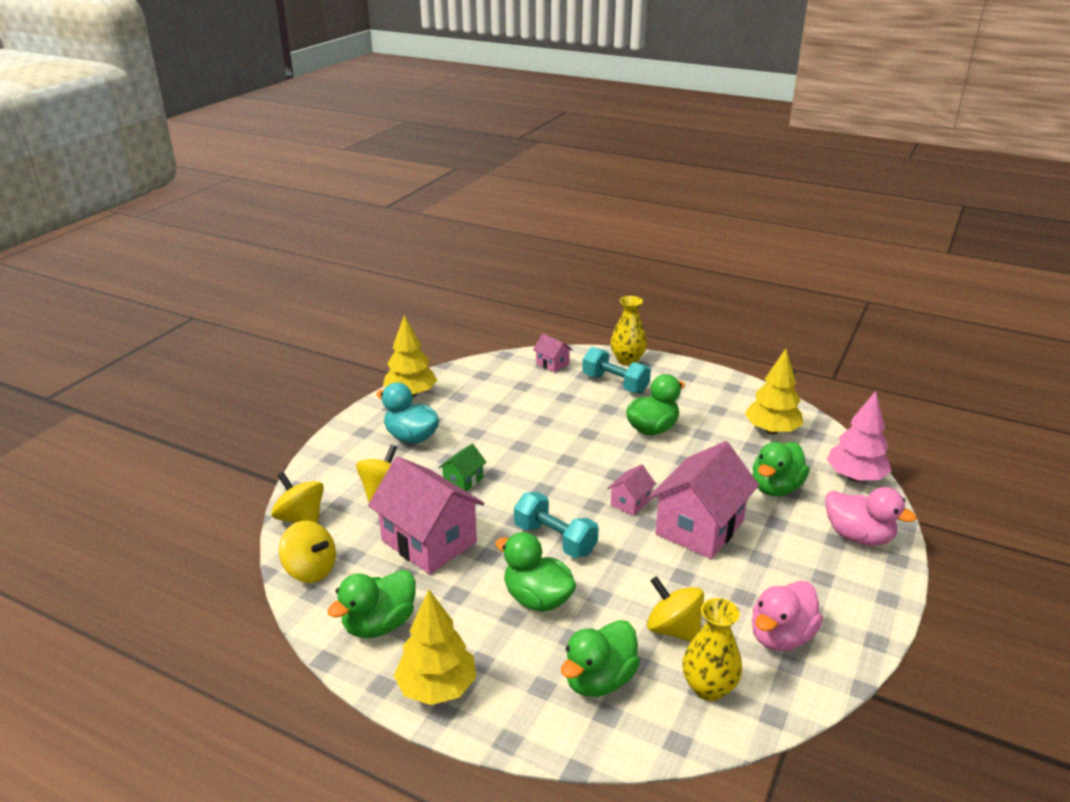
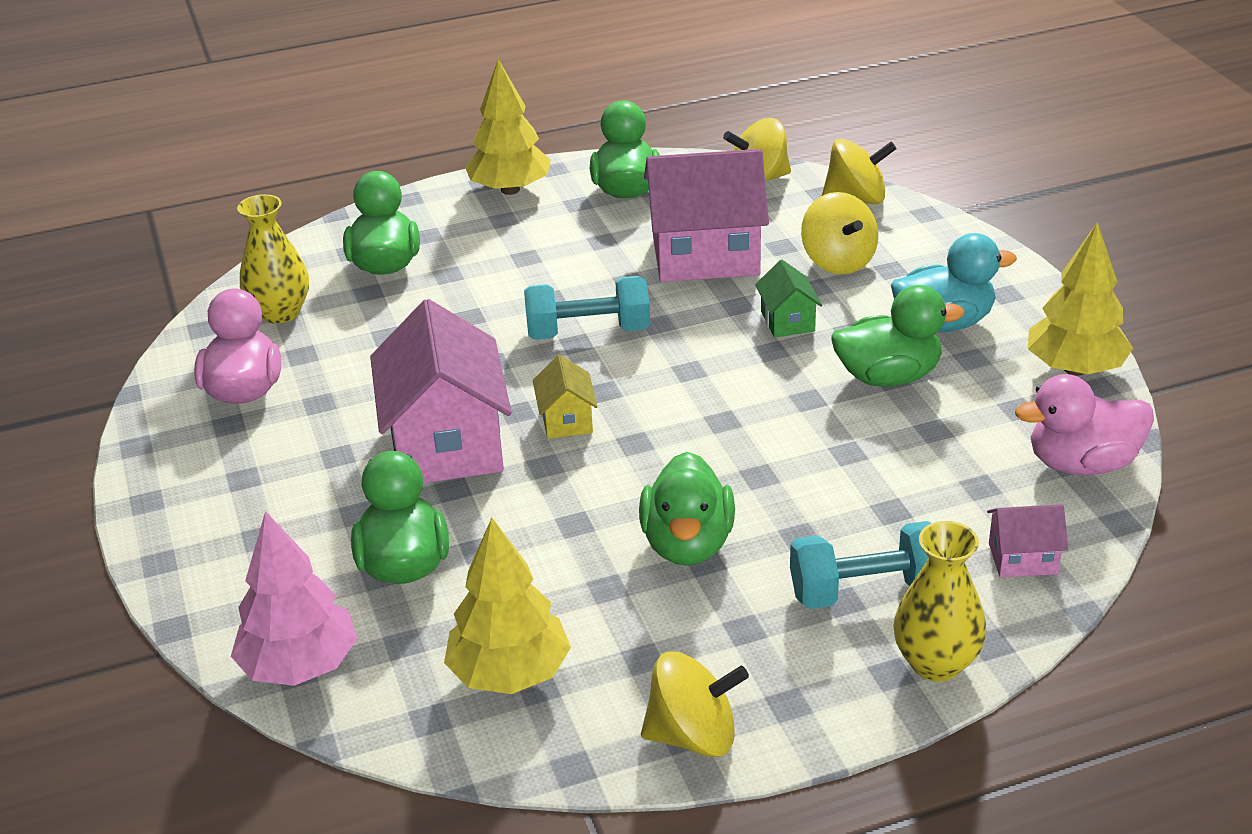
camera: 135 degrees right, 5 degrees up
green duck [495,532,576,612] -> green duck moved to [831,285,964,387]
pink house [607,464,656,516] -> yellow house [533,355,598,439]
yellow spinning top [647,576,704,642] -> yellow spinning top moved to [641,651,749,757]
pink duck [825,487,917,546] -> pink duck moved to [1015,374,1154,475]

